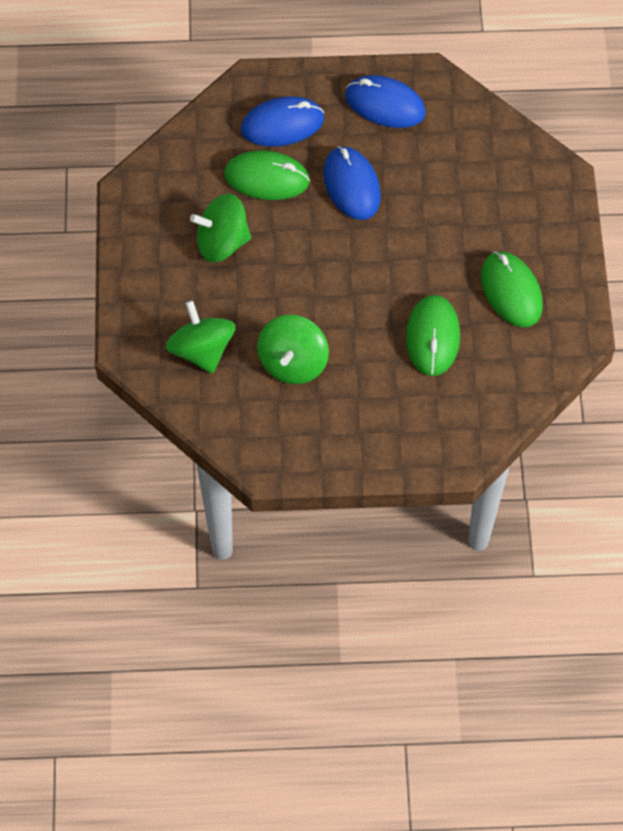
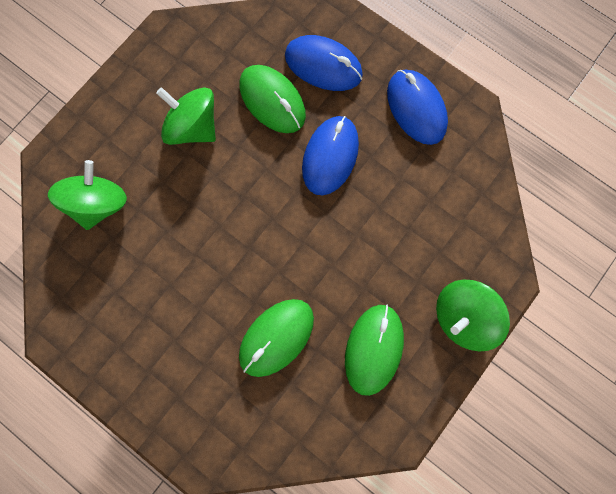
camera: 40 degrees right, 15 degrees up
green spinning top [257,315,329,384] -> green spinning top moved to [436,279,510,351]

